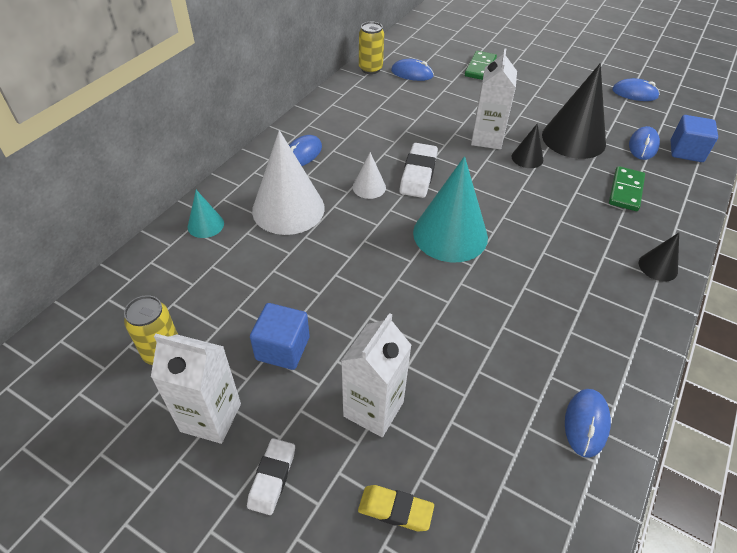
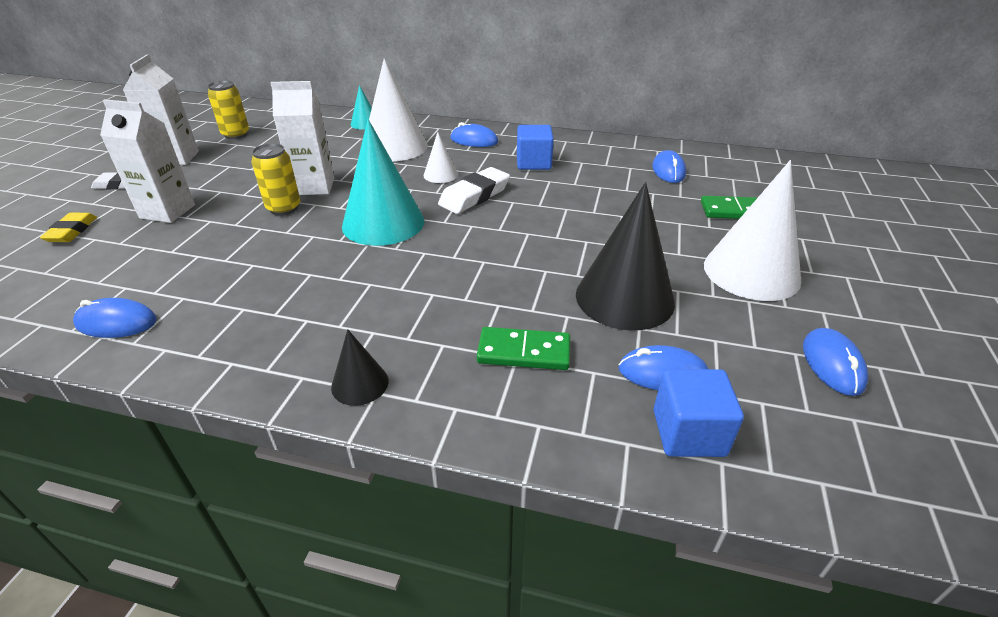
camera: 75 degrees right, 10 degrees down
blue cube [250,303,310,370] -> blue cube moved to [517,125,554,170]
yellow can [359,22,384,74] -> yellow can moved to [252,143,300,215]
white eraser [399,143,438,198] -> white eraser turned 45 degrees counterclockwise [438,167,510,214]
white carton [471,48,517,149] -> white carton moved to [270,81,334,195]
black cone [512,123,543,168] -> none
none -> white cone [704,160,801,301]

